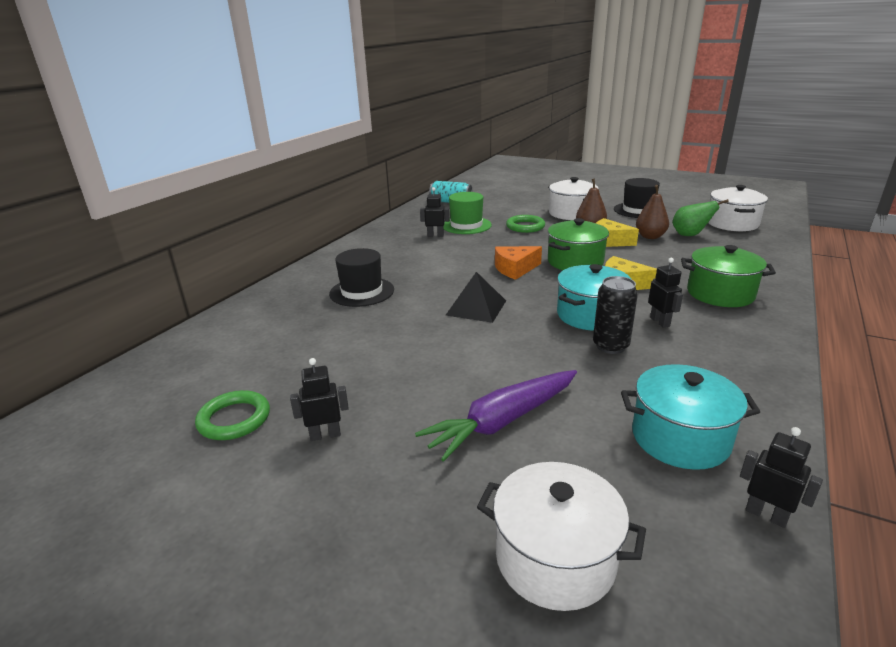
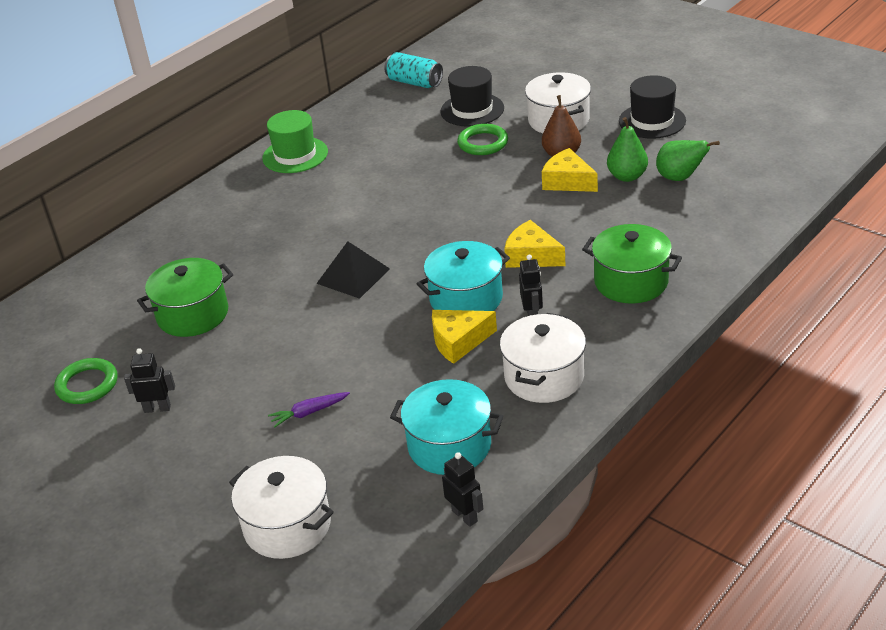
camera: 15 degrees right, 10 degrees up
black hat [329,248,394,307] -> black hat moved to [440,66,504,127]
purple carrot [415,370,577,462] -> purple carrot [268,392,350,428], size x0.48
black robot [420,187,449,237] -> none
green hat [444,192,492,234] -> green hat moved to [262,110,328,173]
orange cheese [495,246,542,280] -> none
green pot [548,218,609,270] -> green pot moved to [137,258,233,337]
black can [593,276,638,354] -> yellow cheese [432,310,497,364]
brown pear [636,185,669,239] -> green pear [607,117,648,182]
white pot [708,185,768,231] -> white pot moved to [500,313,586,403]

